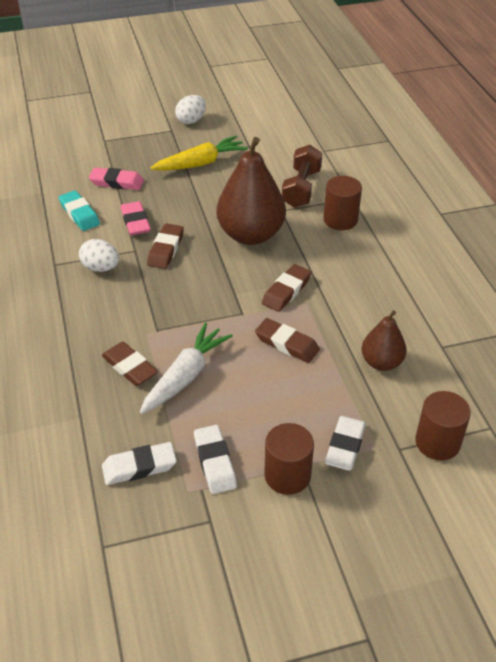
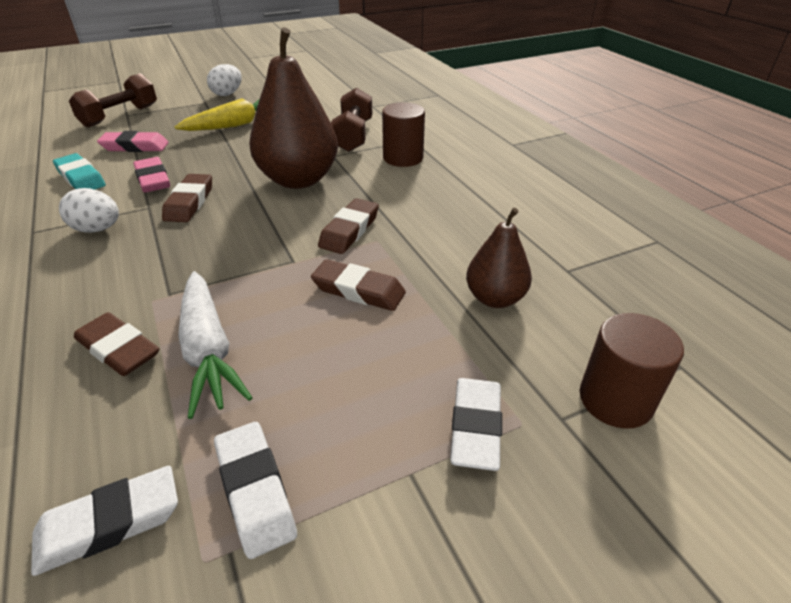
camera: 10 degrees left, 5 degrees down
white carrot [140,323,233,414] -> white carrot turned 135 degrees clockwise [178,271,253,419]
brown cylinder [265,423,314,495] -> none
none -> brown dumbbell [69,73,157,127]

